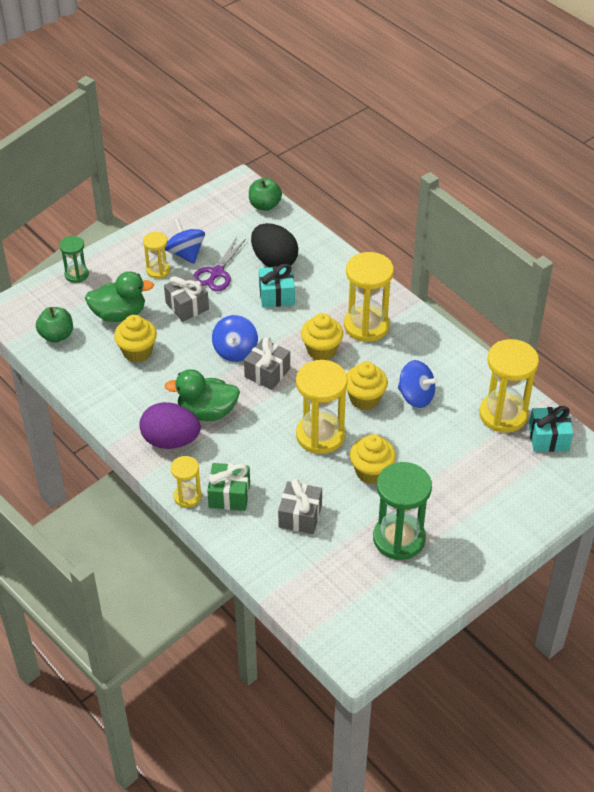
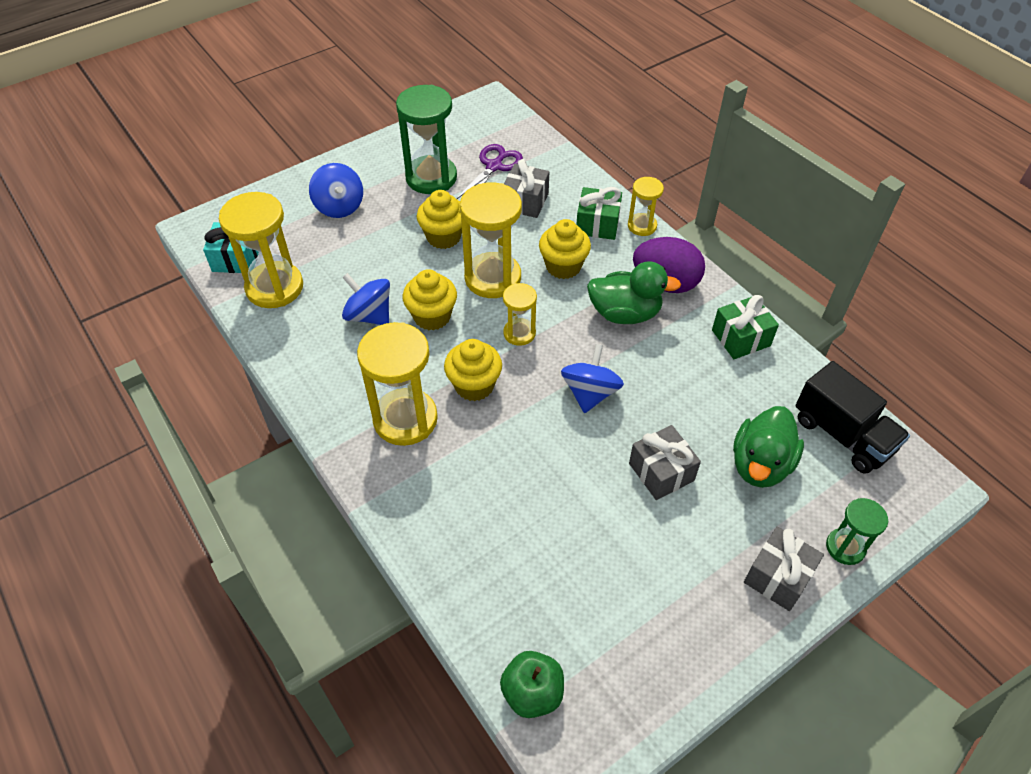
camera: 175 degrees left, 5 degrees up
green apple [36,307,73,343] -> black truck [796,361,910,474]
green duck [85,271,154,322] -> green duck turned 60 degrees counterclockwise [733,406,804,488]
yellow cupcake [114,315,157,363] -> yellow cupcake moved to [539,219,591,279]
yellow hourglass [143,232,170,279] -> yellow hourglass moved to [503,283,537,346]
blue spinning top [165,218,205,264] -> blue spinning top moved to [309,163,363,218]
purple scissors [193,237,246,291] -> purple scissors moved to [456,144,523,199]
grey gift [244,337,290,390] -> grey gift moved to [744,527,824,611]
black egg [251,223,298,267] -> none
turquoise gift [259,264,295,308] -> none
none -> green gift [712,295,779,359]

